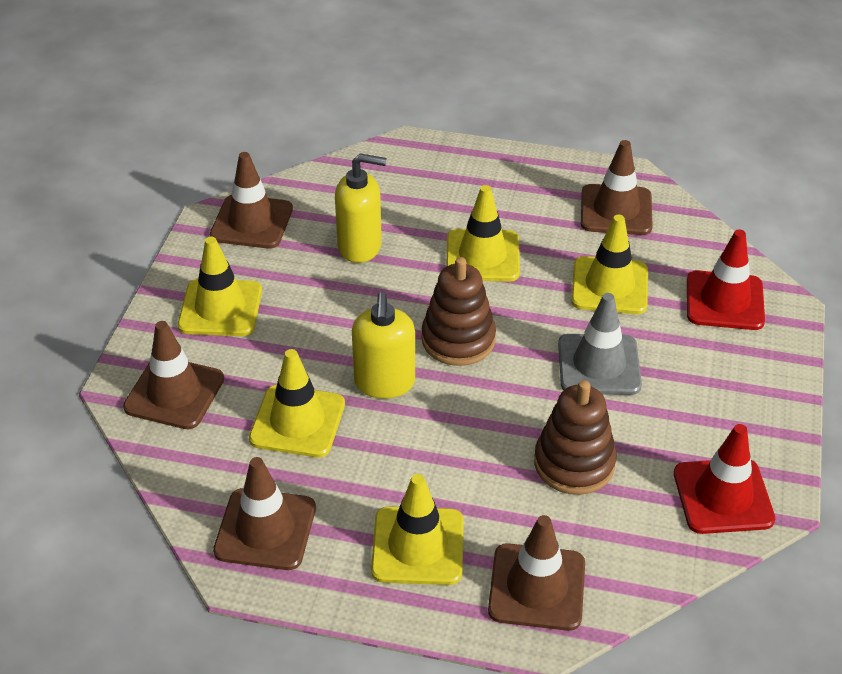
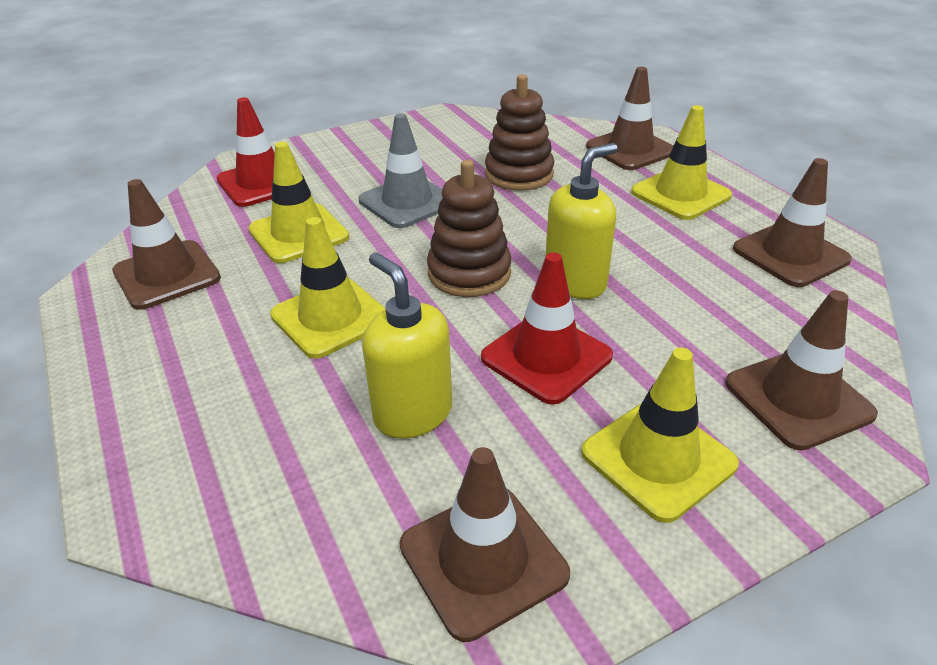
camera: 130 degrees left, 5 degrees down
yellow traffic cone [249,349,345,457] -> none
red traffic cone [674,424,775,534] -> red traffic cone moved to [481,252,613,405]

